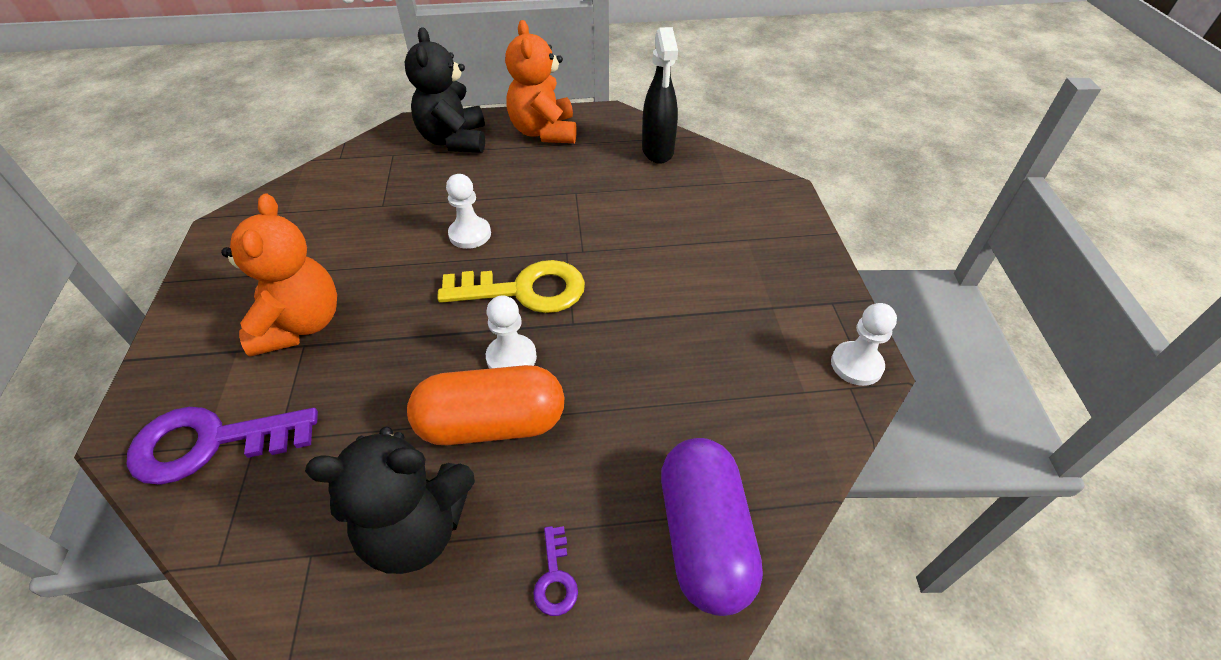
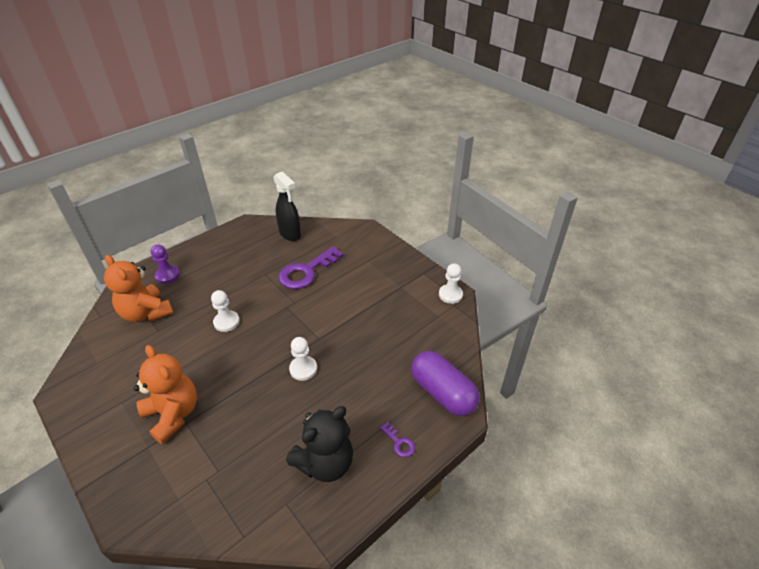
camera: 35 degrees left, 5 degrees down
purple key [127,407,318,485] -> purple key moved to [278,246,344,289]
black teddy bear [405,27,485,153] -> purple pawn [151,244,180,284]
orange capsule [407,365,565,445] -> none
yellow key [437,260,585,313] -> none
orange teddy bear [505,20,576,143] -> orange teddy bear moved to [104,255,173,322]

